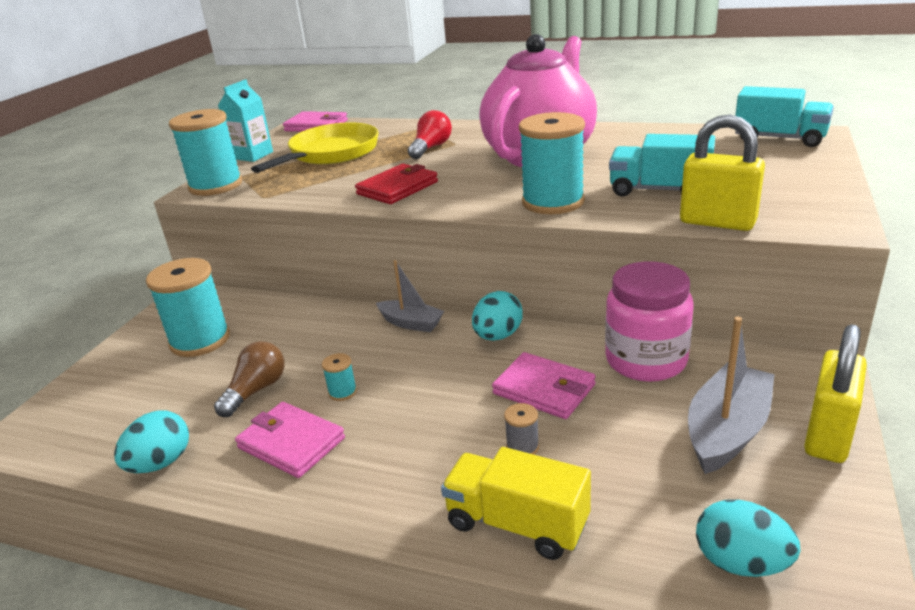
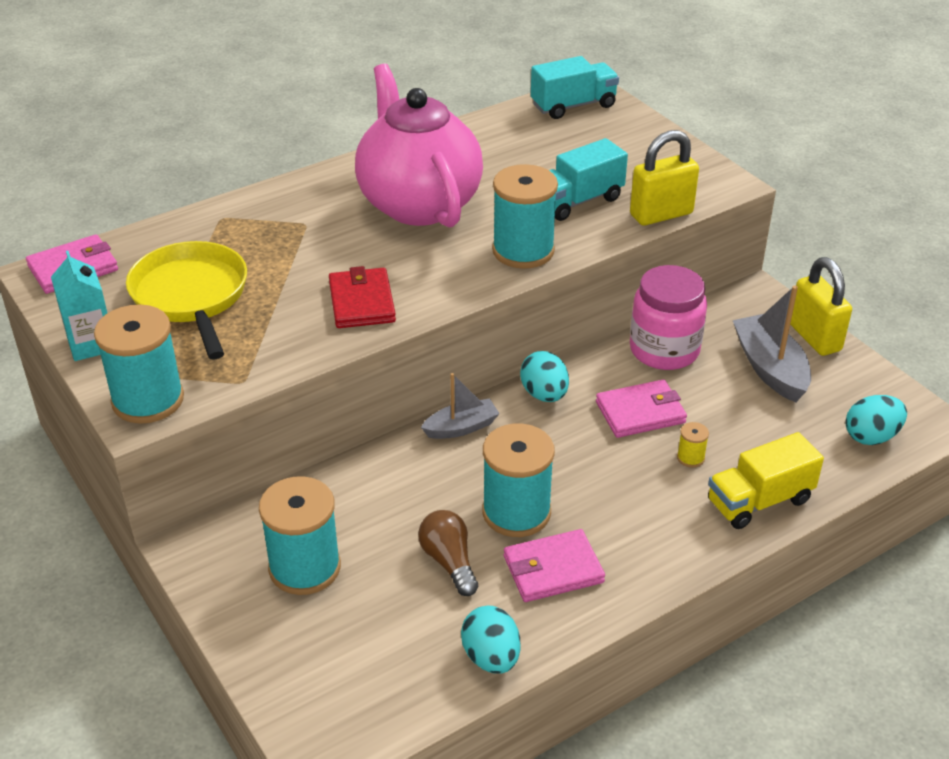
camera: 55 degrees left, 10 degrees up
turquoise spool [322,353,357,401] -> turquoise spool [482,423,555,537], size x2.37
red light bulb [408,110,452,159] -> none
grey spool [504,403,539,455] -> yellow spool [677,422,709,468]

